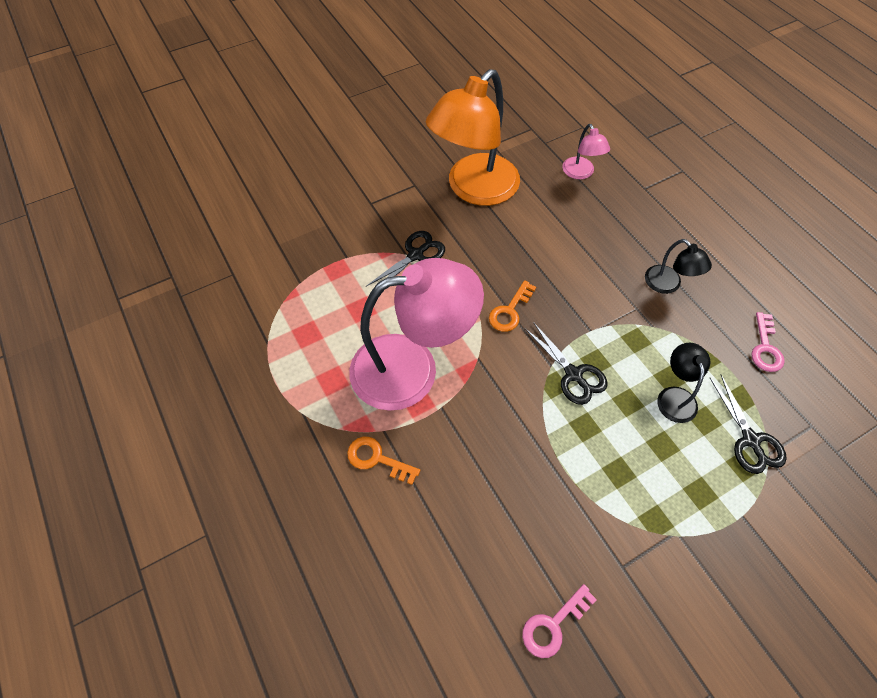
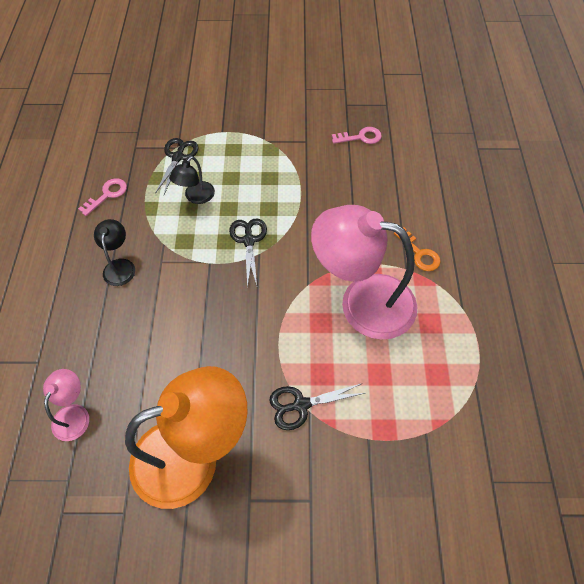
camera: 150 degrees left, 0 degrees up
orange key [489,280,536,332] -> none

